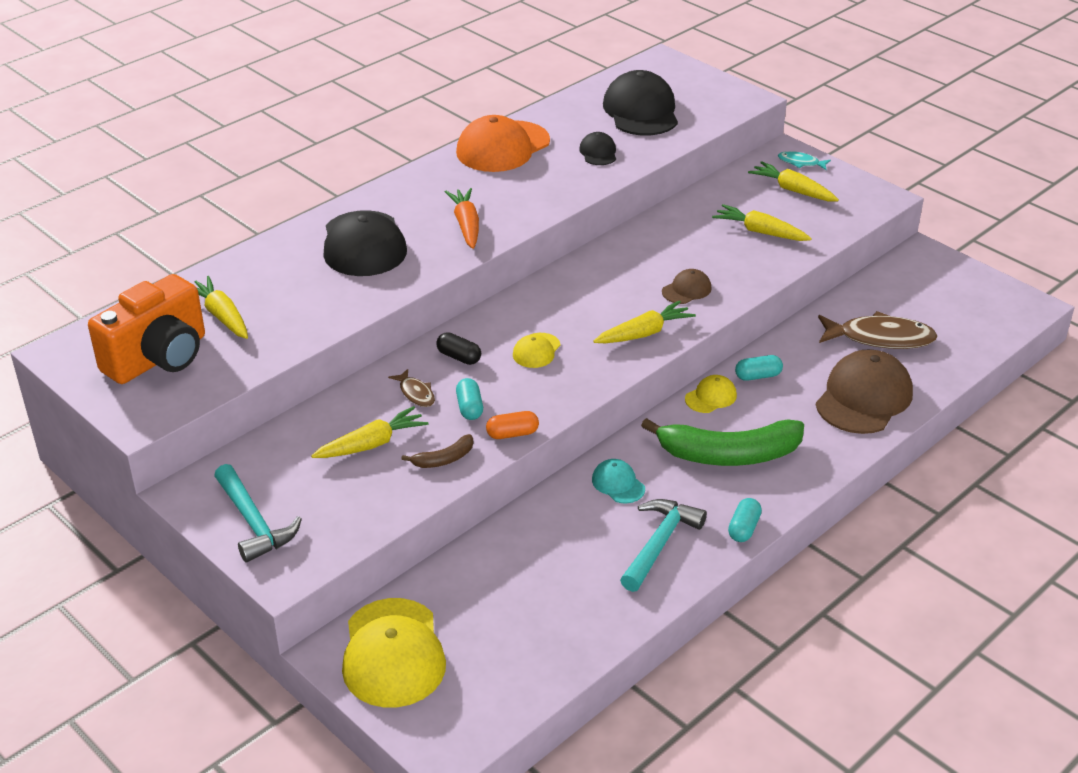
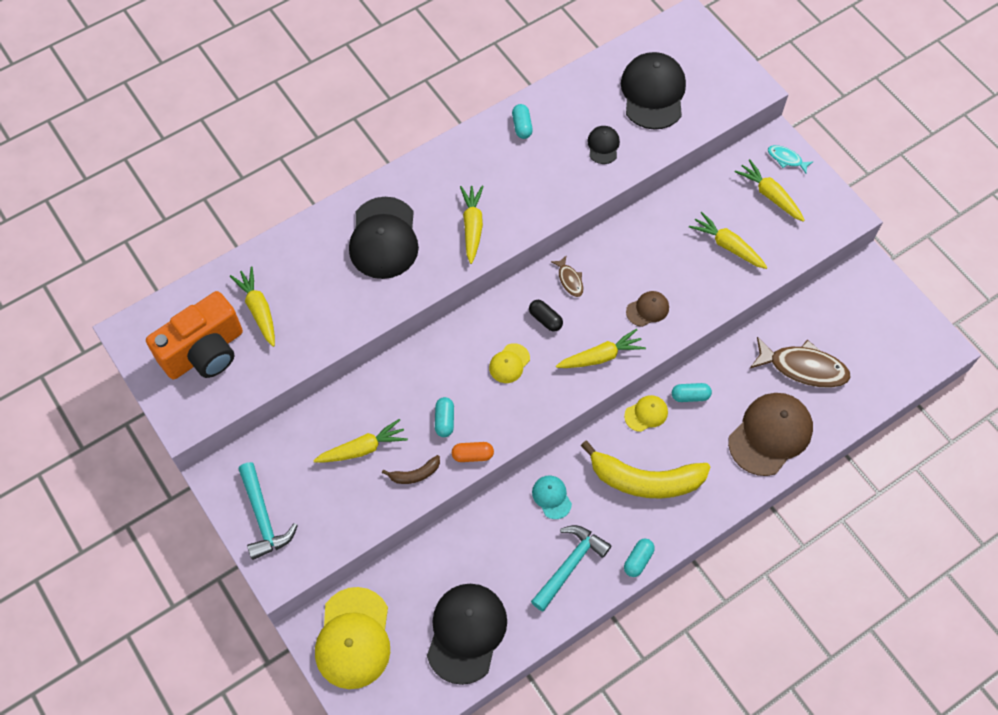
camera: 10 degrees right, 25 degrees up
brown fish [388,369,435,407] -> brown fish moved to [551,255,583,297]
black capsule [436,332,481,365] -> black capsule moved to [529,300,563,332]
orange carrot [445,188,479,249] -> yellow carrot [460,186,484,264]
orange cap [456,115,550,172] -> turquoise capsule [512,104,533,139]
green banana [641,418,804,466] -> yellow banana [581,441,710,499]
none -> black cap [427,584,507,685]

